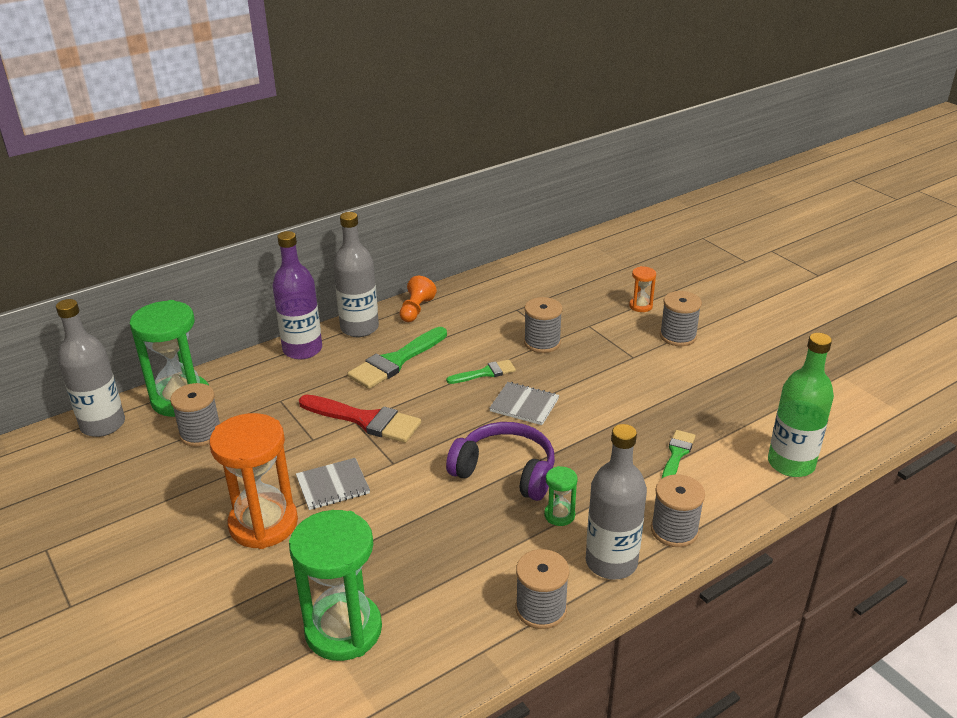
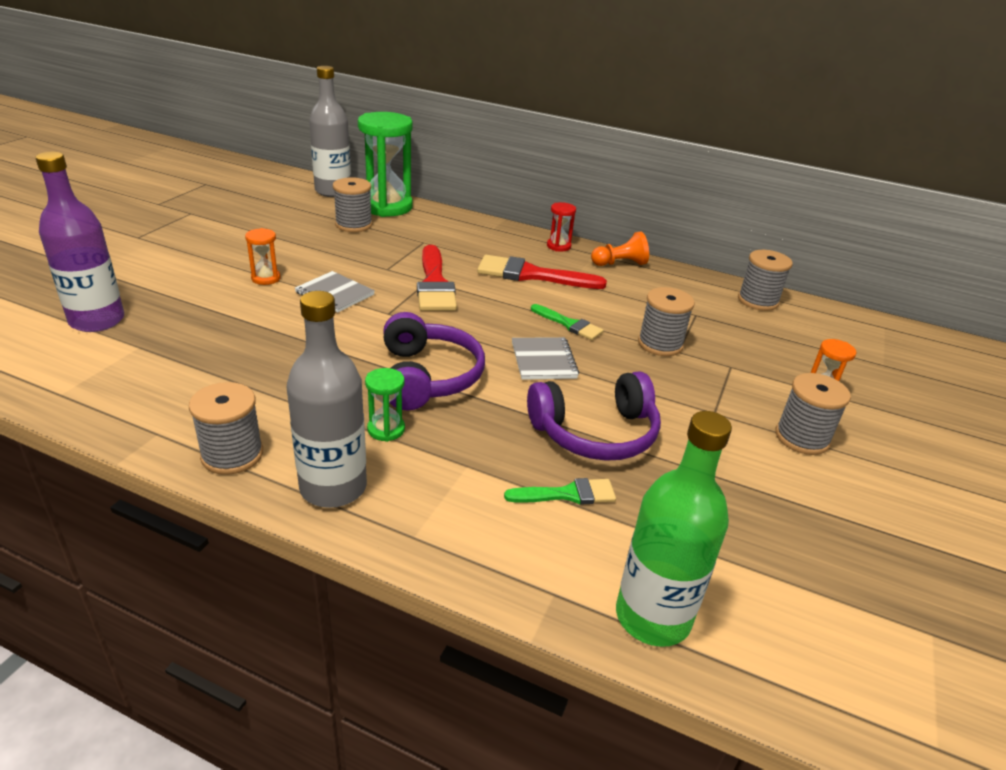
camera: 55 degrees right, 0 degrees up
orange hourglass [209,413,298,549] -> orange hourglass [245,228,281,285], size x0.45
purple bottle [272,231,322,360] -> purple bottle moved to [35,152,124,332]
green hourglass [289,510,382,661] -> none
grey bottle [333,212,379,337] -> red hourglass [547,202,576,252]
green brush [347,327,447,389] -> red brush [477,255,607,289]
grey spool [651,474,705,547] -> grey spool moved to [738,250,793,311]
none -> purple headphones [527,371,661,461]

